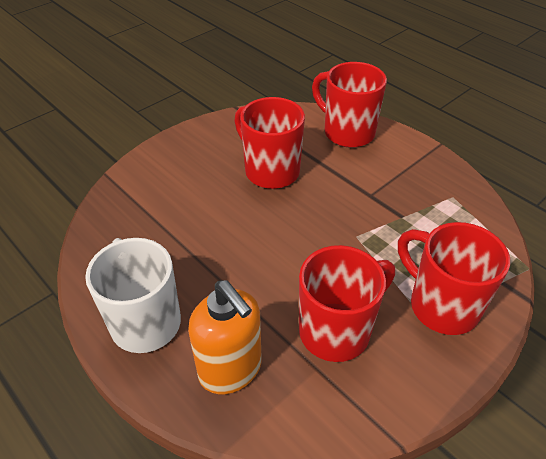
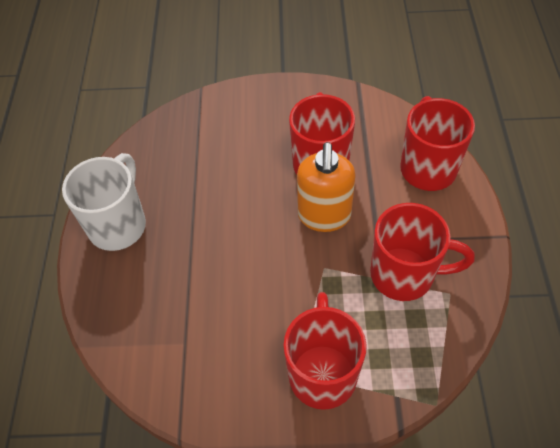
camera: 45 degrees right, 10 degrees up
orange soap dispenser [188,280,261,394] -> orange soap dispenser moved to [297,142,356,232]
red mug [299,245,395,362] -> red mug moved to [370,203,475,301]

